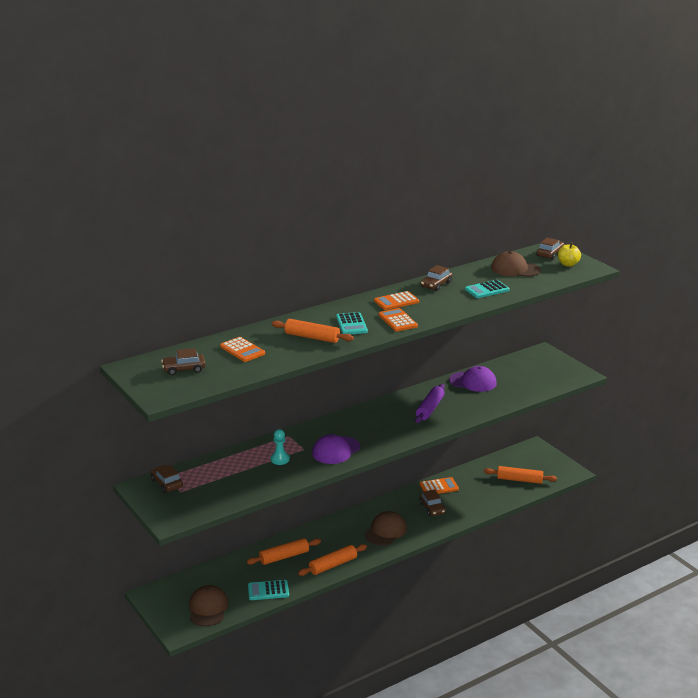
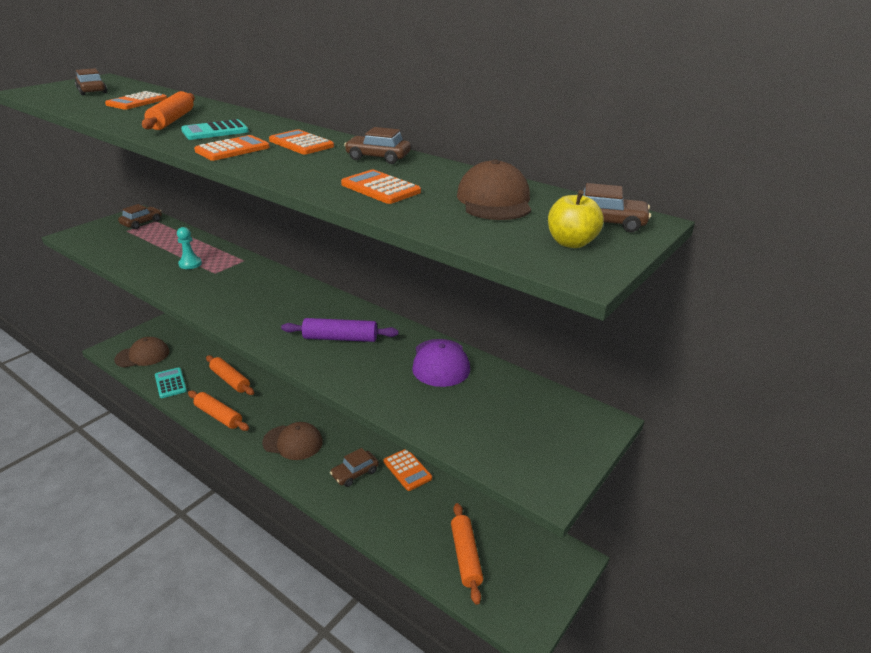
camera: 70 degrees right, 5 degrees up
purple cap [312,434,360,464] -> none
turquoise calculator [465,280,510,298] -> orange calculator [341,170,421,204]

